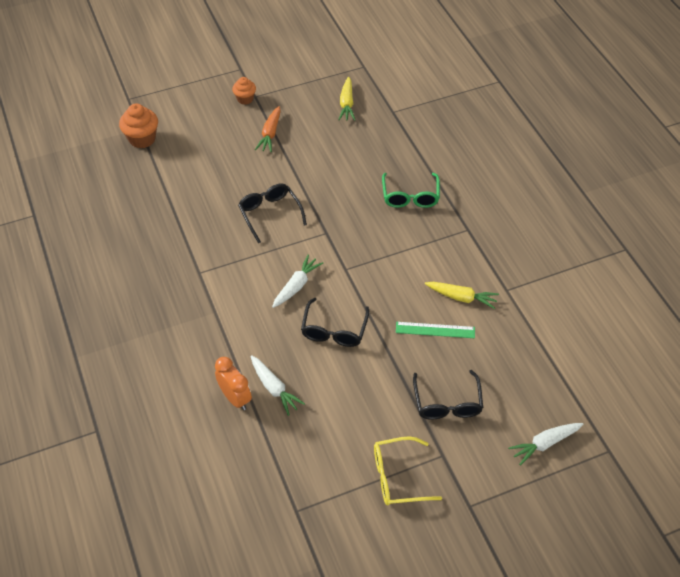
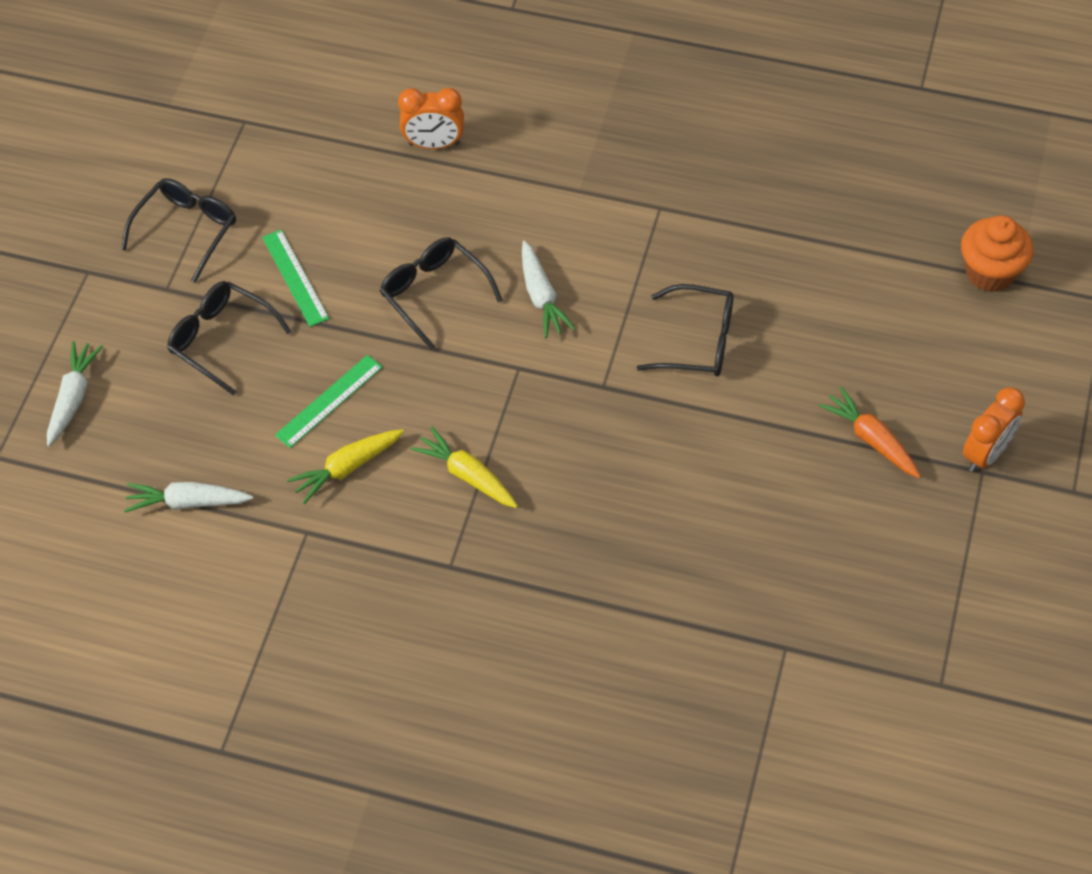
camera: 130 degrees right, 5 degrees up
orange cupcake [232,77,256,104] -> orange clock [963,387,1025,472]
white carrot [251,355,305,416] -> white carrot moved to [124,482,253,512]
yellow carrot [338,77,355,121] -> yellow carrot moved to [411,427,518,508]
yellow glasses [374,436,442,505] -> black glasses [121,178,236,283]
green glasses [382,173,440,208] -> none
none -> green ruler [262,230,329,327]

